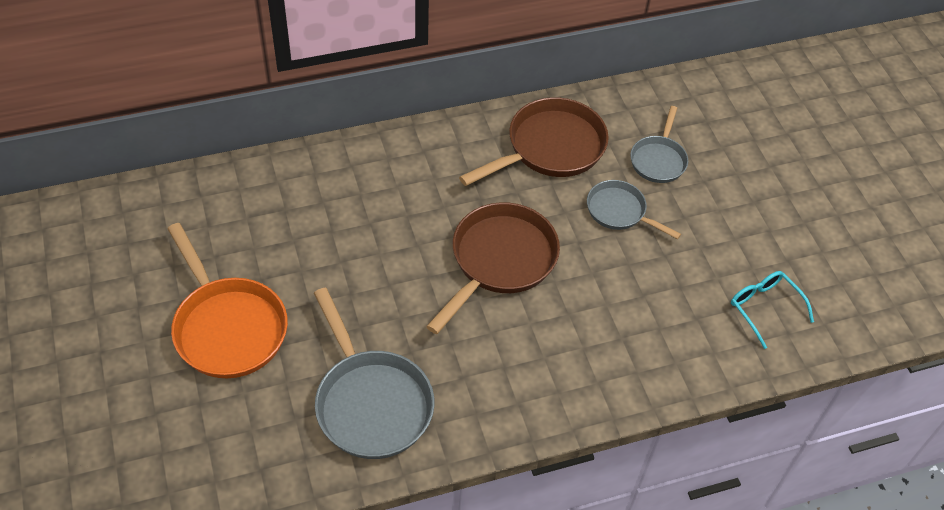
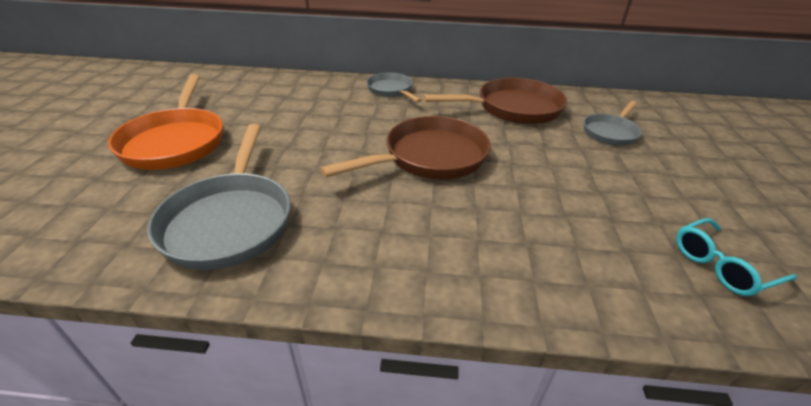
camera: 25 degrees right, 15 degrees down
grey pan [587,180,681,239] -> grey pan moved to [366,73,422,103]
turquoise glasses [731,271,814,349] -> turquoise glasses turned 105 degrees counterclockwise [676,218,797,296]

